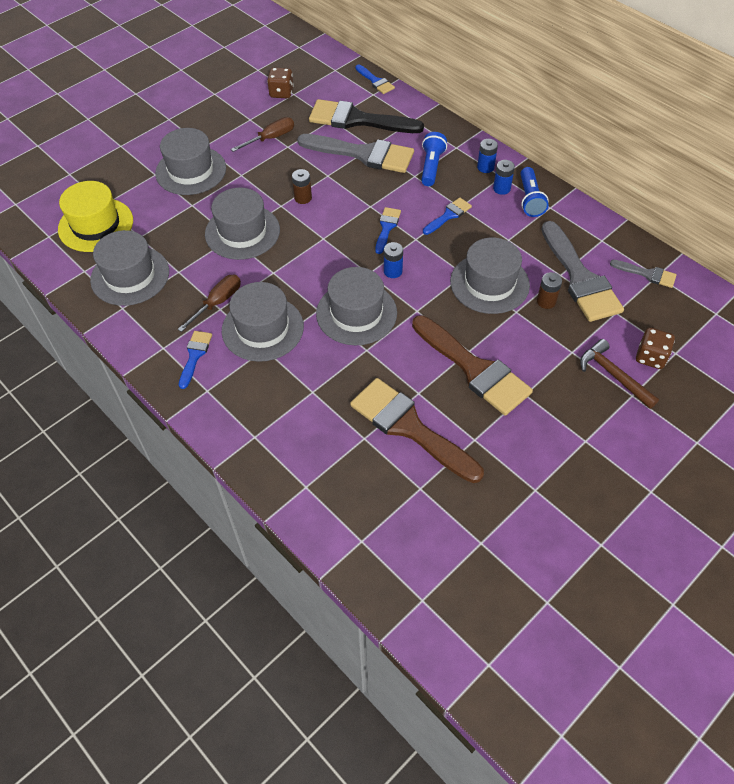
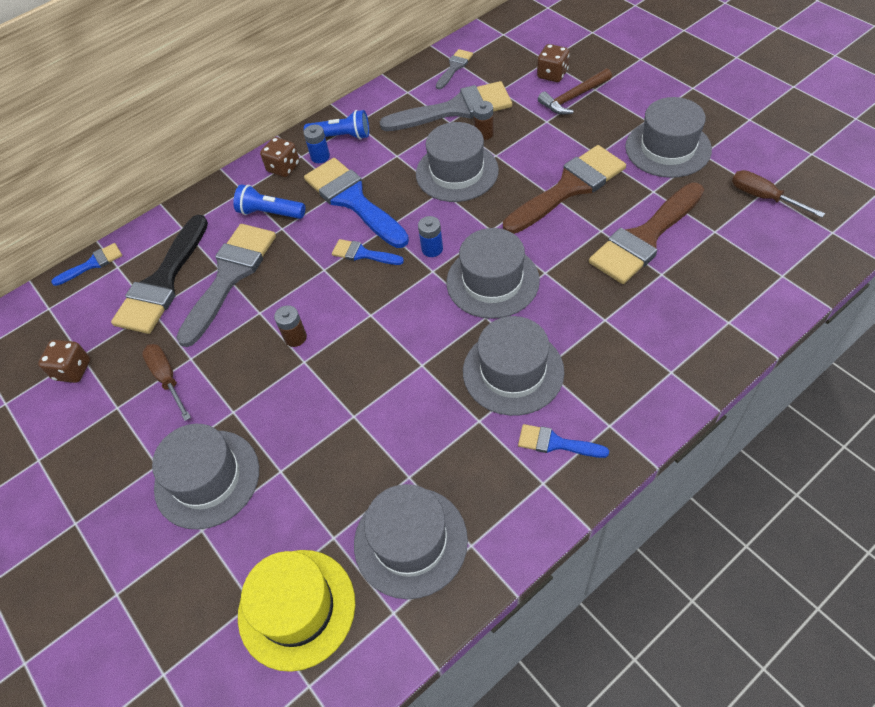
camera: 80 degrees left, 0 degrees up
brown screwdriver [178,275,241,332] -> brown screwdriver moved to [732,170,825,217]
grey hat [205,188,280,260] -> grey hat moved to [625,97,712,178]
blue brush [423,198,472,235] -> blue brush [304,158,409,248], size x2.06
blue battery [477,139,498,173] -> brown dice [260,137,300,177]

